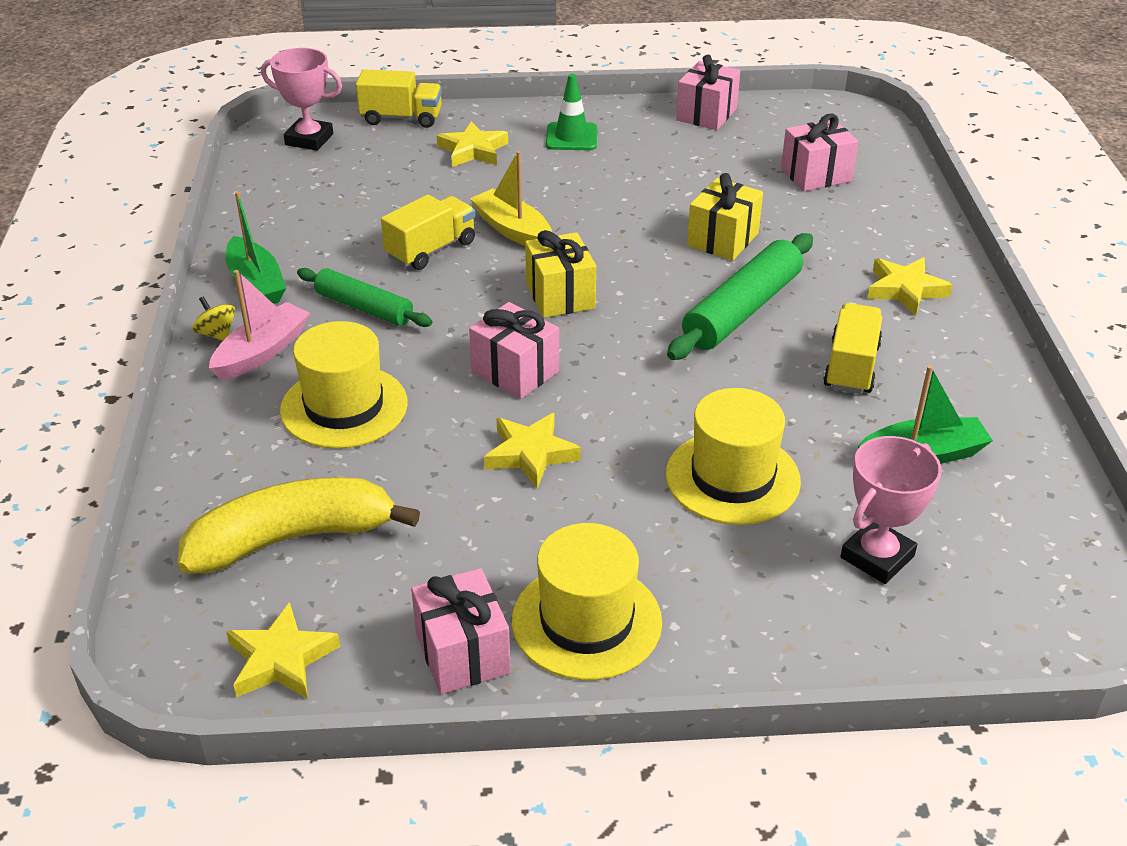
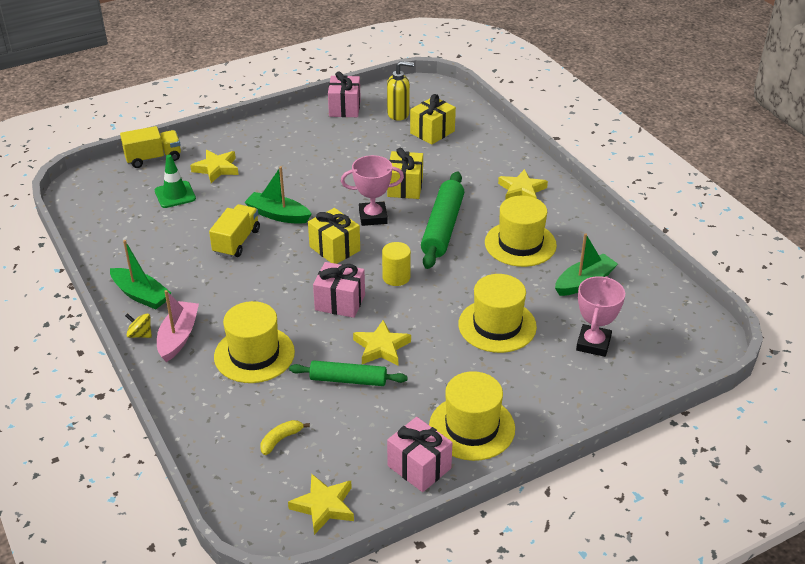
camera: 25 degrees left, 0 degrees up
yellow banana [177,477,420,574] -> yellow banana [260,420,310,455], size x0.40
pink trophy [261,48,342,151] -> pink trophy moved to [341,155,404,226]
green rolling pin [297,268,432,327] -> green rolling pin moved to [289,360,408,386]
yellow boat [470,151,552,246] -> green boat [244,166,312,224]
green traffic cone [546,74,597,150] -> green traffic cone moved to [155,155,196,208]
pink gift [781,114,858,191] -> yellow gift [410,94,456,145]
yellow truck [823,303,882,394] -> yellow hat [485,196,557,267]
none -> yellow cylinder [382,242,411,286]
none -> yellow soap dispenser [387,61,414,121]

